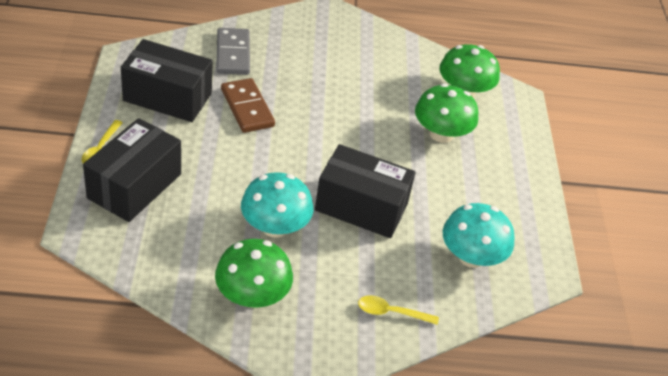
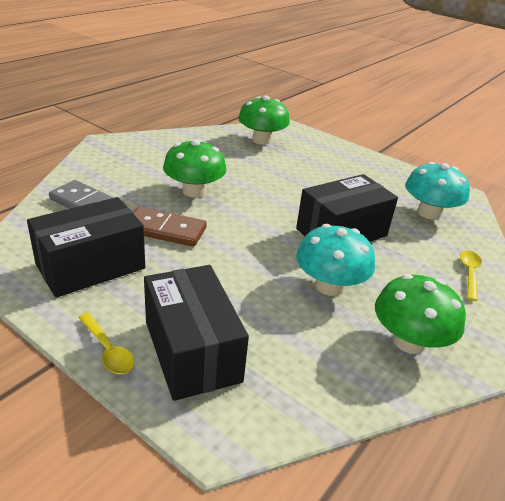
camera: 50 degrees left, 10 degrees down
yellow spoon [358,295,439,325] -> yellow spoon turned 150 degrees clockwise [460,250,482,301]
green mushroom [415,83,478,143] -> green mushroom moved to [163,139,227,198]

